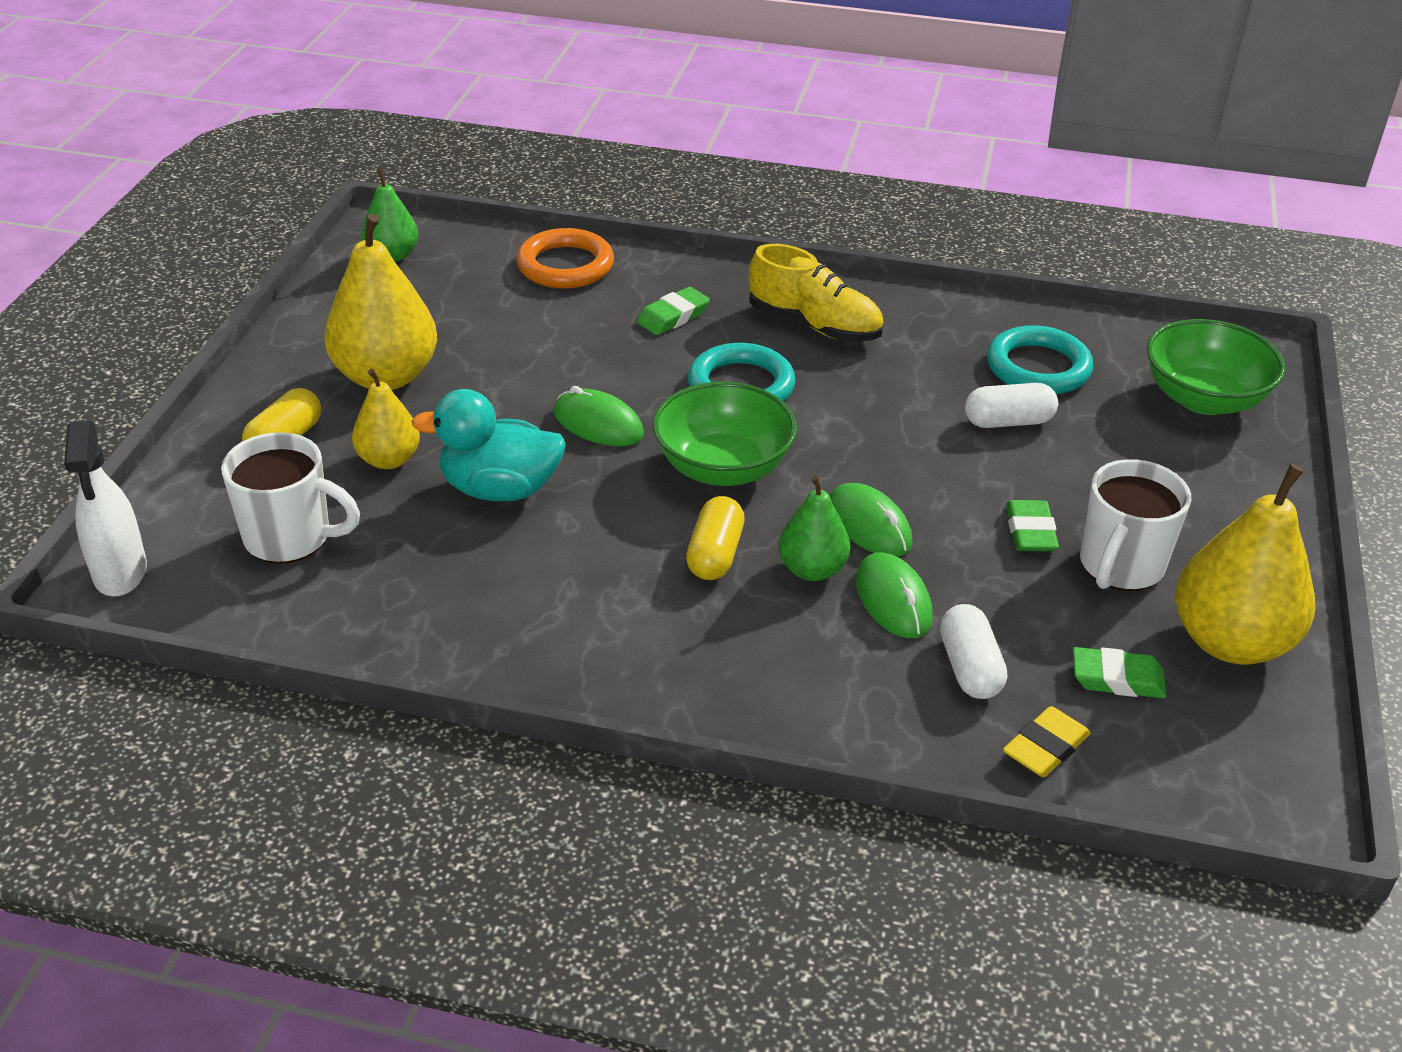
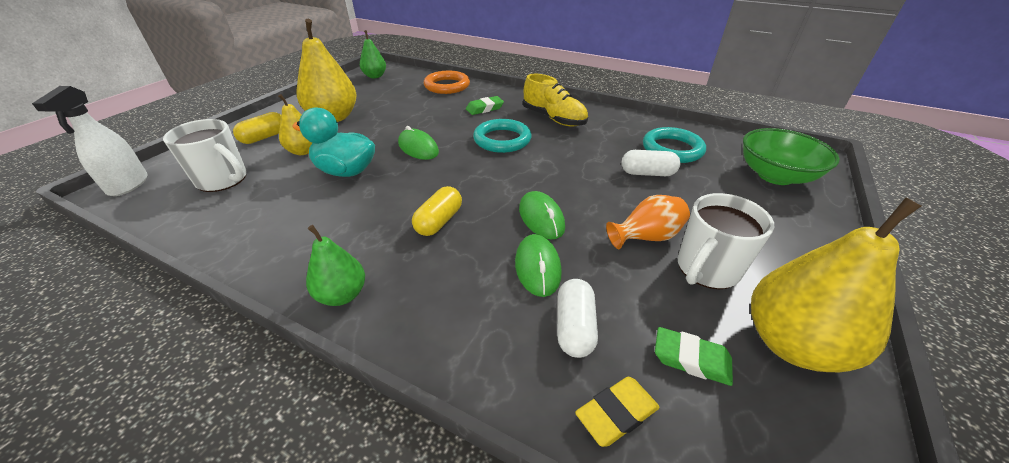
camera: 15 degrees right, 0 degrees up
green bowl [653,382,797,486] -> none
green pear [778,475,851,581] -> green pear moved to [306,225,365,306]
green eraser [1006,500,1059,551] -> orange vase [606,195,690,249]

